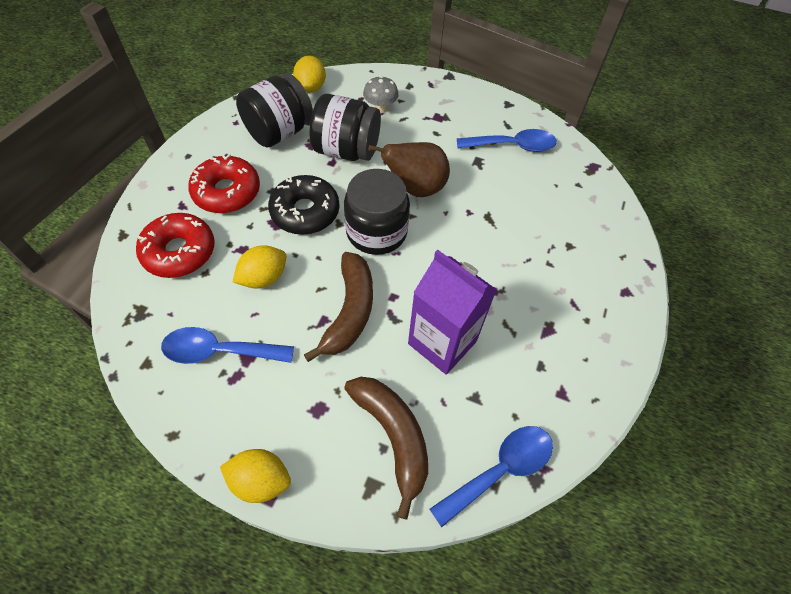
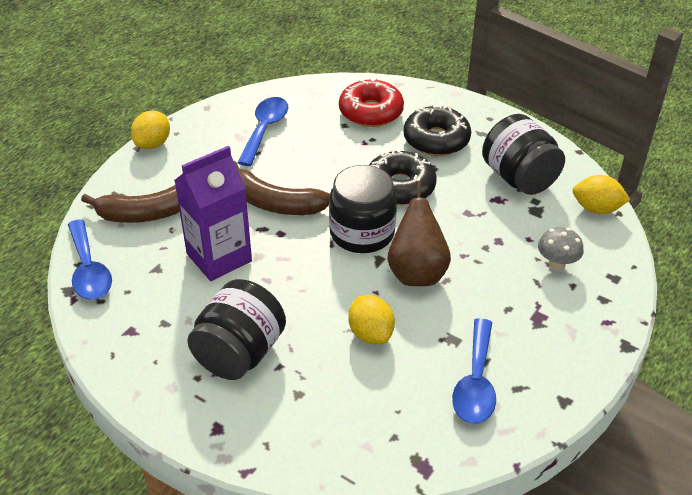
camera: 105 degrees right, 15 degrees down
red donut [188,154,260,213] -> black donut [404,104,471,156]
yellow lemon [233,245,286,289] -> yellow lemon moved to [348,295,395,344]
black jar [310,94,381,161] -> black jar moved to [187,279,286,380]

